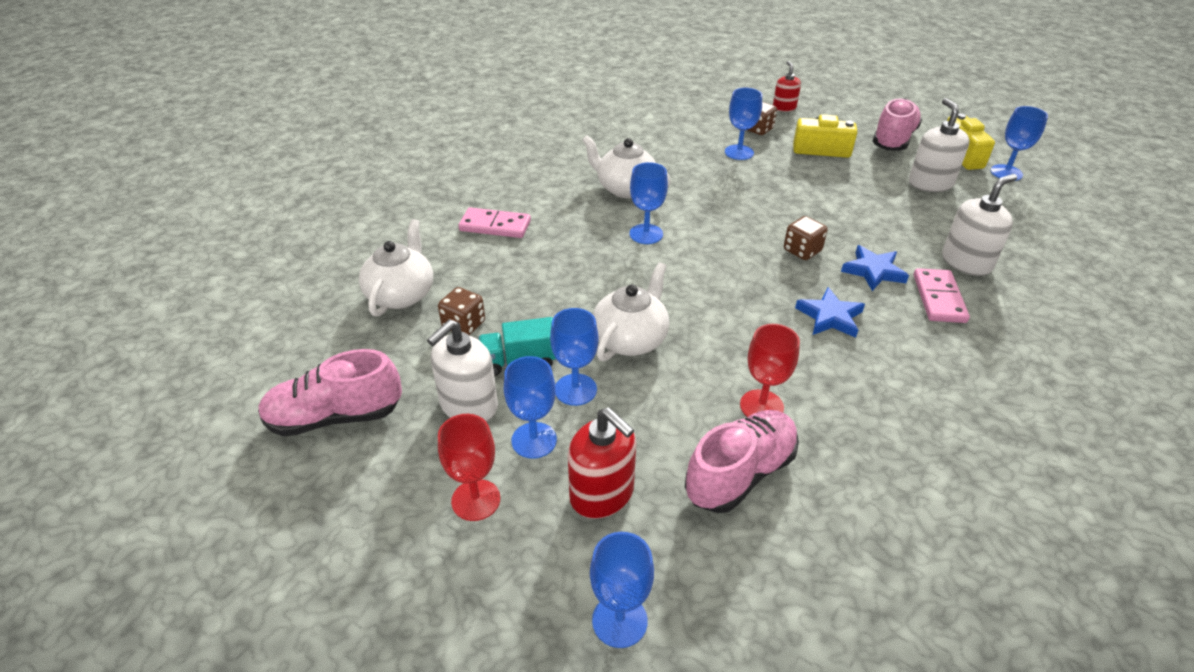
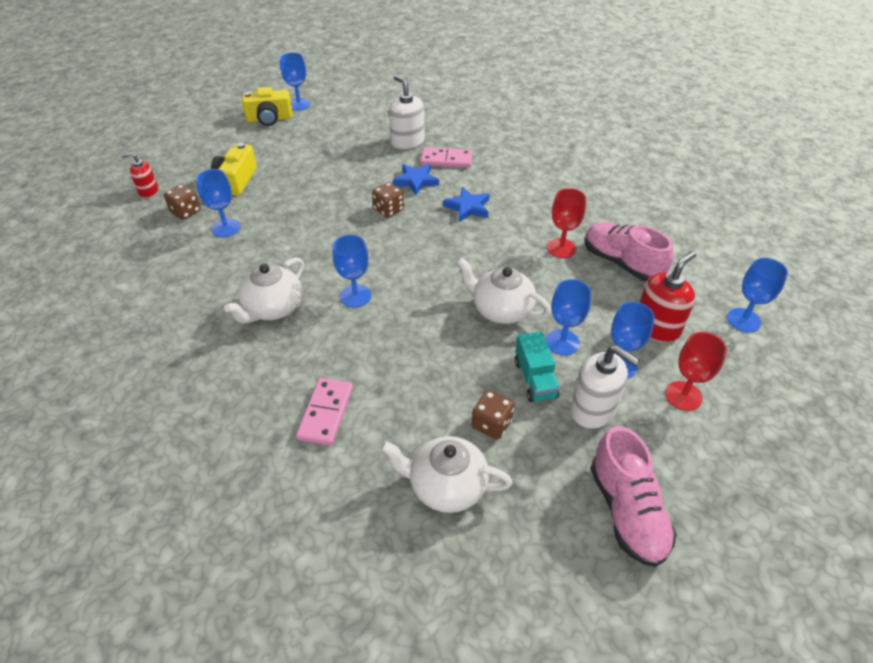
camera: 90 degrees left, 5 degrees up
pink shoe [872,98,922,150] -> none
white soap dispenser [909,98,970,192] -> none

